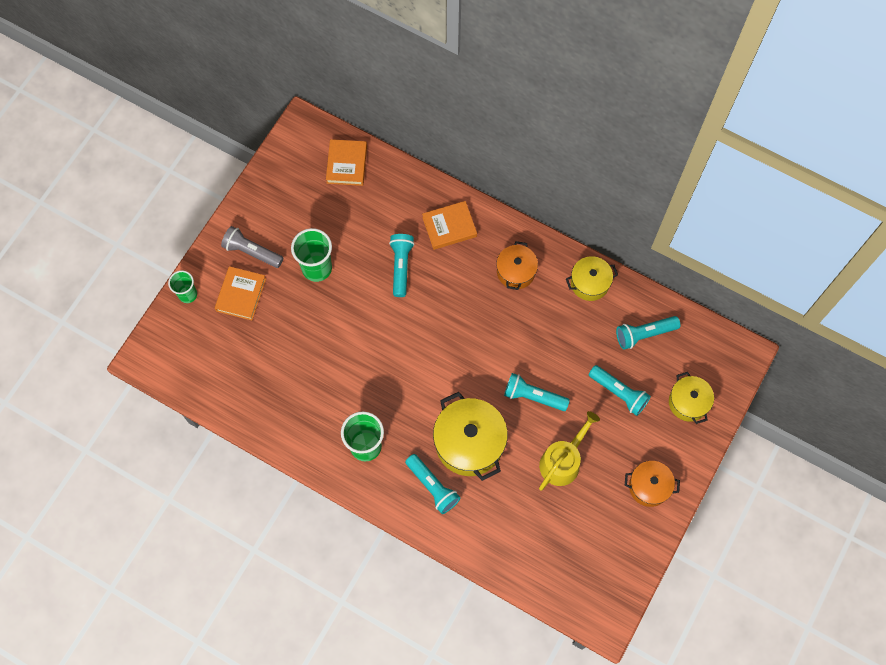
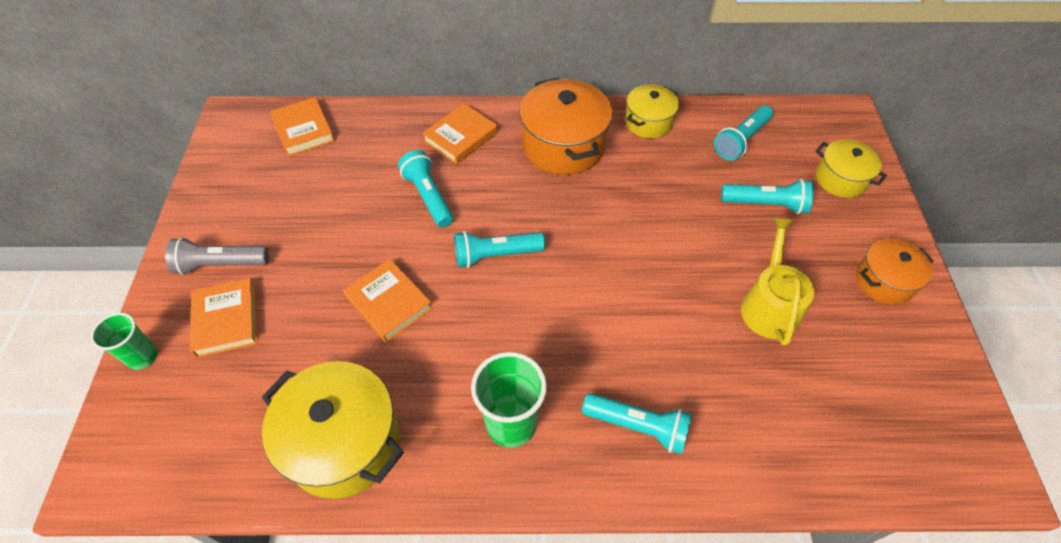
camera: 30 degrees left, 15 degrees down
green cup [291,228,332,282] -> none
yellow pot [433,392,508,481] -> yellow pot moved to [262,361,404,499]
orange pot [496,241,538,290] -> orange pot [519,78,613,175], size x1.69
turquoise flashlight [504,373,570,411] -> turquoise flashlight moved to [454,231,545,268]
none -> orange book [343,259,433,343]

